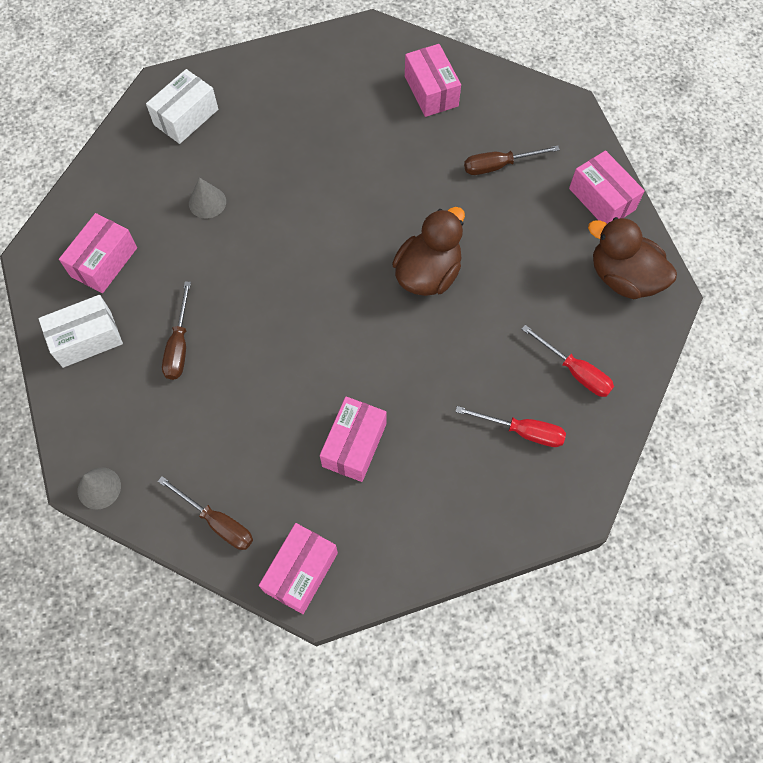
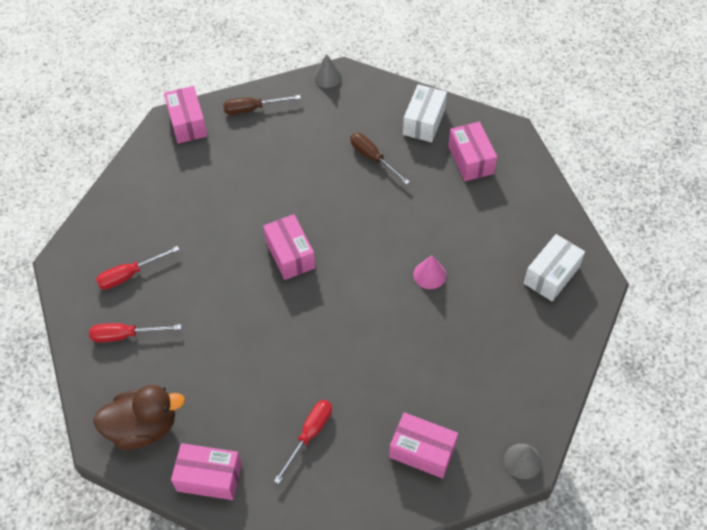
camera: 135 degrees right, 10 degrees down
white box [146,69,218,144] -> white box turned 45 degrees clockwise [524,234,585,301]
grey cone [189,177,226,219] -> grey cone moved to [504,444,542,479]
pink box [320,396,387,482] -> pink box moved to [263,214,315,280]
brown duck [392,207,465,296] -> none
brown screwdriver [464,145,560,175] -> red screwdriver [274,400,332,484]
none -> pink cone [413,255,446,289]

